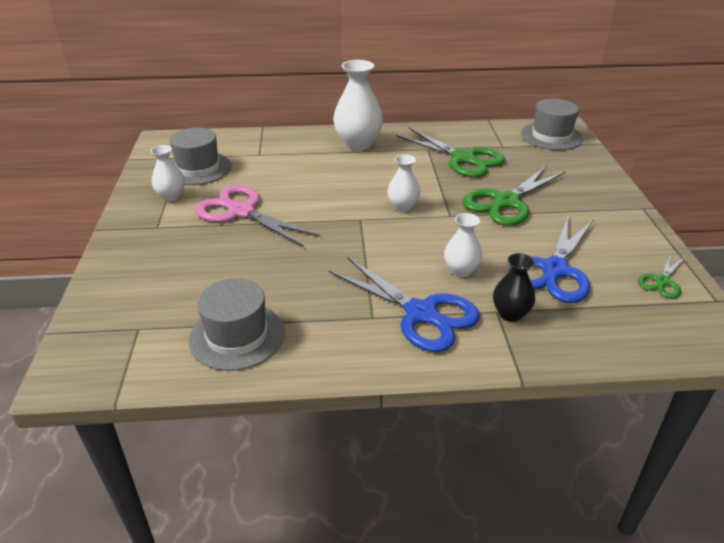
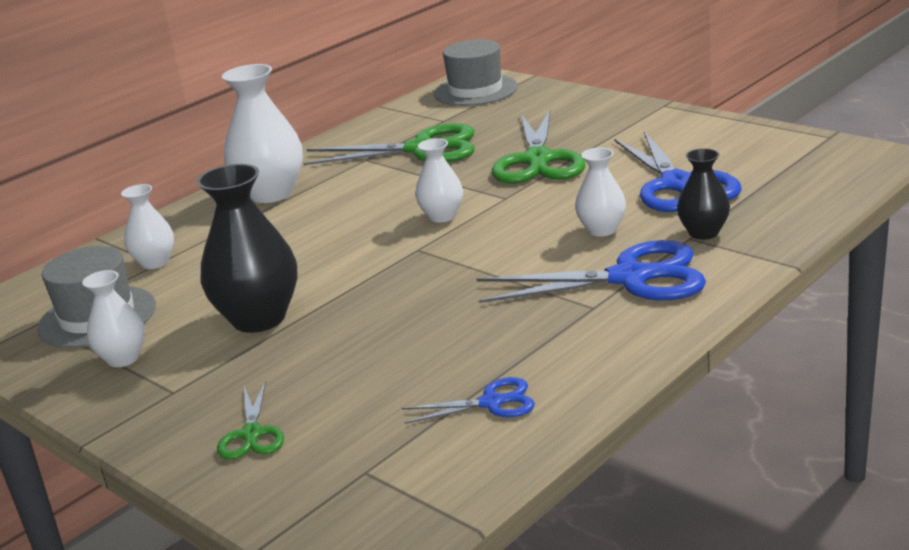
camera: 40 degrees left, 10 degrees down
grey hat [189,278,285,371] -> blue scissors [402,377,535,424]
pink scissors [195,185,321,247] -> black vase [197,164,298,333]
green scissors [638,254,685,299] -> green scissors moved to [217,381,284,460]
none -> white vase [121,184,174,269]

